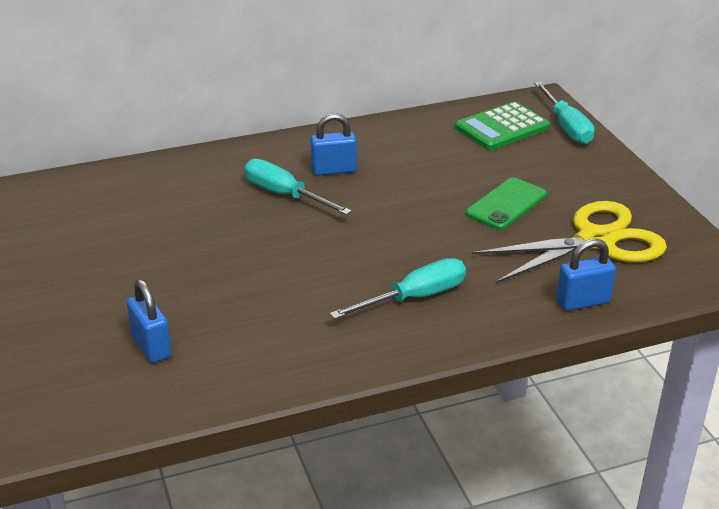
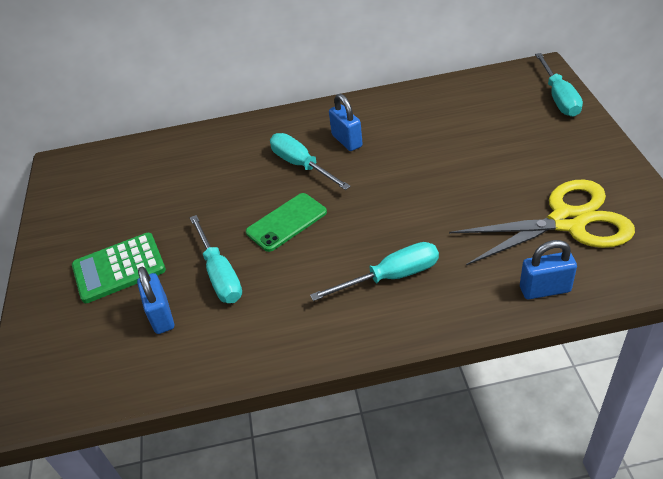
camera: 15 degrees right, 10 degrees up
blue padlock [311,113,357,176] -> blue padlock turned 60 degrees clockwise [329,94,363,151]
green calculator [455,102,550,150] -> green calculator moved to [72,233,166,303]
green phone [466,177,547,230] -> green phone moved to [246,193,327,252]
none -> turquoise screwdriver [190,215,242,303]

